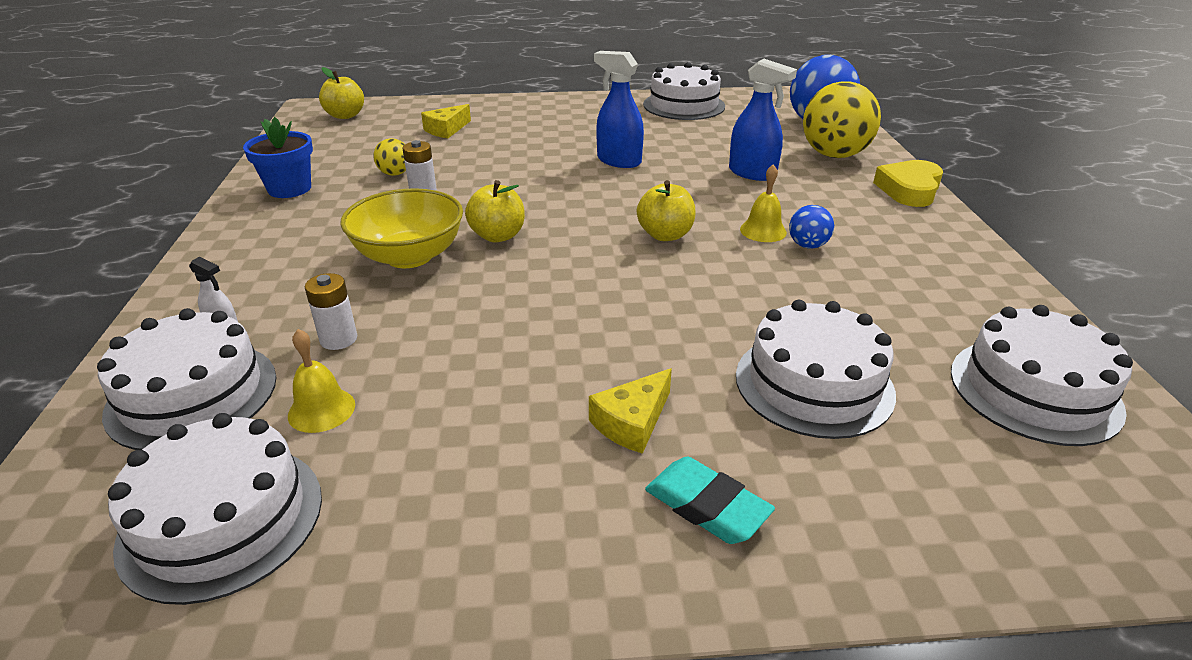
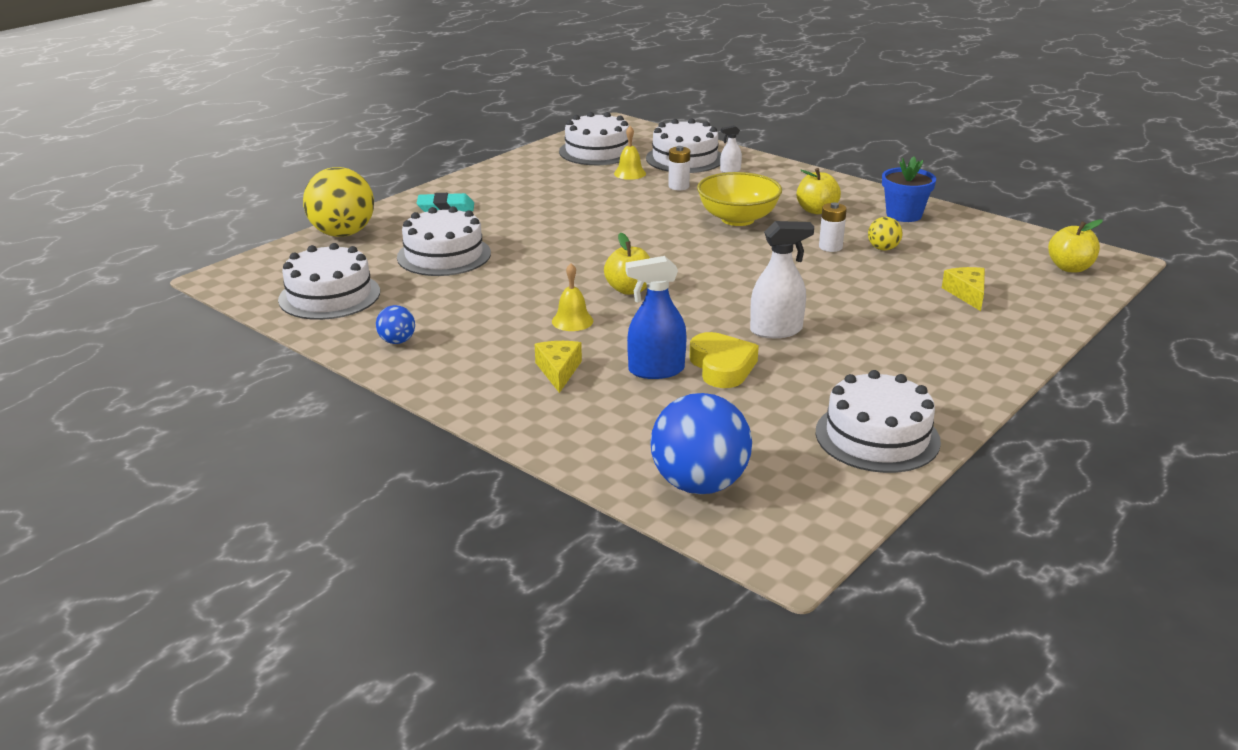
camera: 135 degrees right, 5 degrees down
yellow apple [465,180,525,242] -> yellow apple moved to [797,168,841,214]
yellow cheese [589,368,672,454] -> yellow cheese moved to [535,341,582,393]
blue spray bottle [594,51,644,168] -> white spray bottle [750,221,814,338]
blue ball [789,205,834,249] -> blue ball moved to [376,305,415,344]
yellow ball [803,81,881,158] -> yellow ball moved to [303,167,374,237]
yellow heart [873,160,943,207] -> yellow heart moved to [689,332,759,388]

